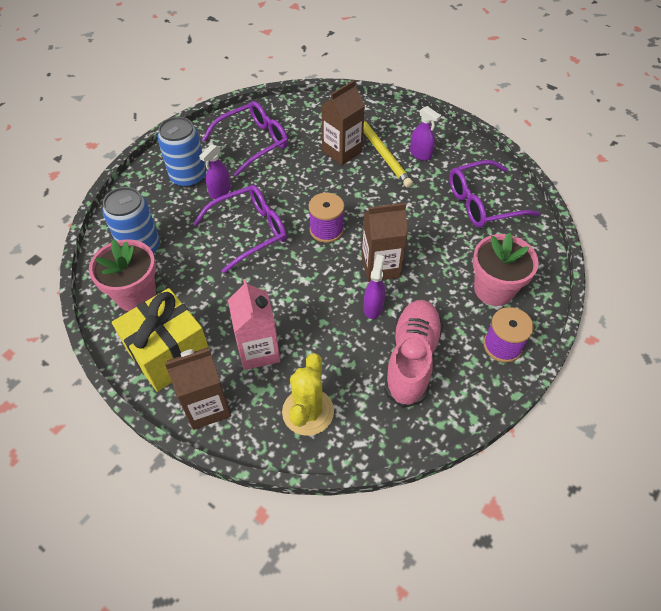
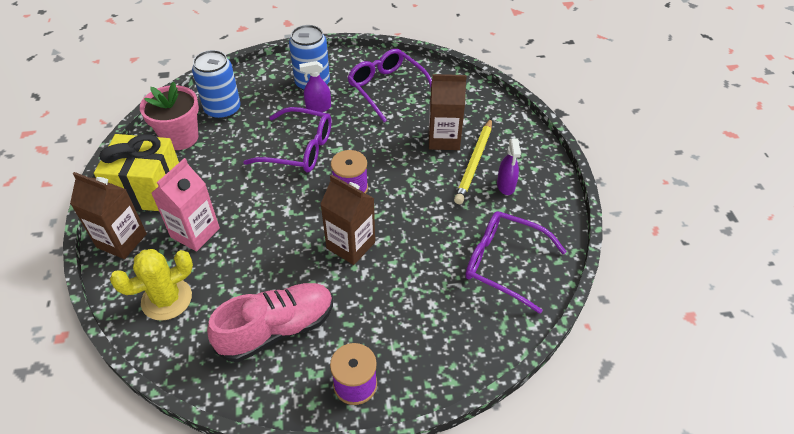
camera: 45 degrees right, 5 degrees down
purple glasses [202,101,288,177] -> purple glasses turned 135 degrees counterclockwise [347,49,432,122]
purple spray bottle [364,255,385,319] -> none
pink flower pot [473,232,539,306] -> none

